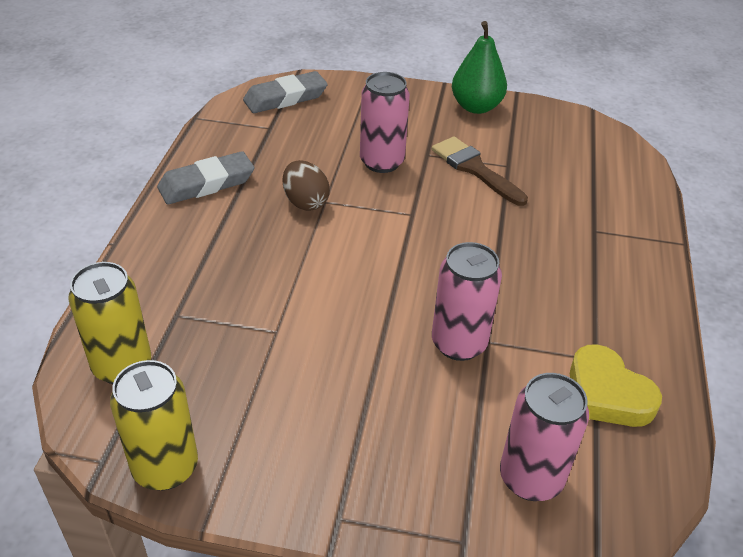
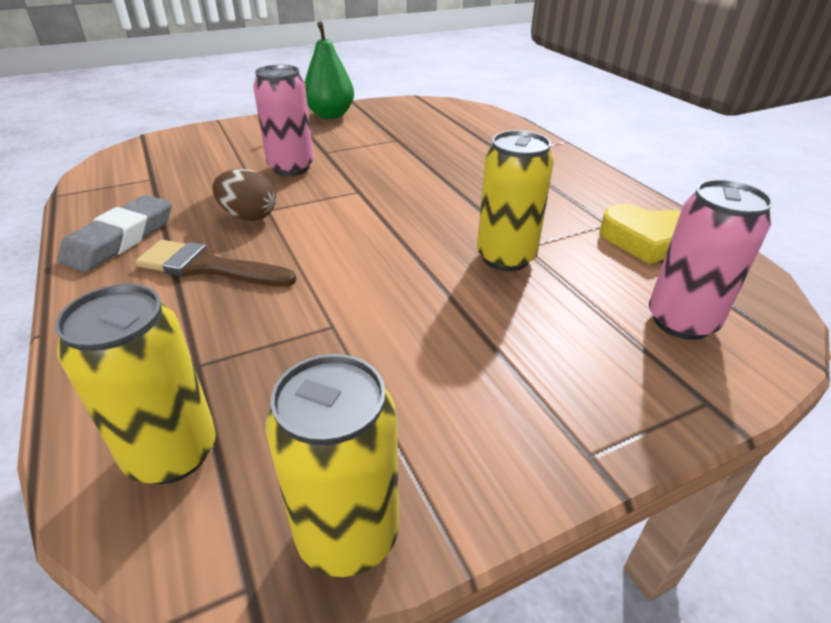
camera: 35 degrees left, 5 degrees down
grey eraser [243,71,328,113] -> none
brown brush [432,136,528,206] -> brown brush moved to [135,240,296,287]
pink can [432,242,502,361] -> yellow can [477,130,554,271]

